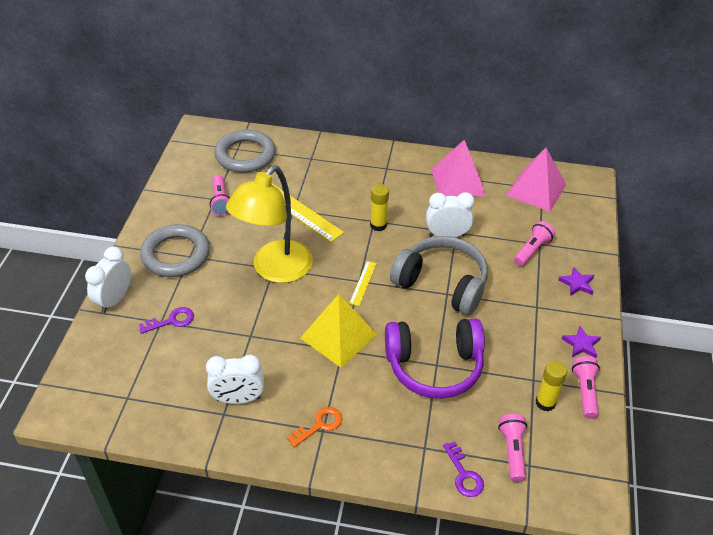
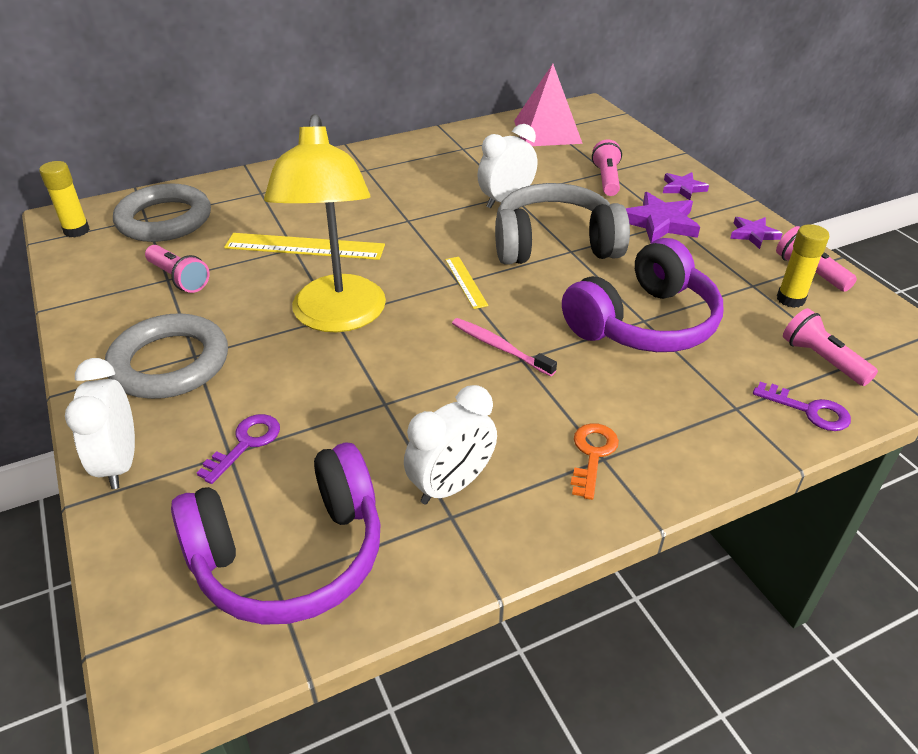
camera: 35 degrees left, 5 degrees down
yellow pyramid [300,294,377,368] -> pink toothbrush [452,318,557,376]
yellow glue stick [370,184,389,231] -> yellow glue stick moved to [39,161,90,237]
pink pyramid [431,140,487,197] -> none
none -> purple headphones [171,442,381,625]
none -> purple star [626,192,700,243]

